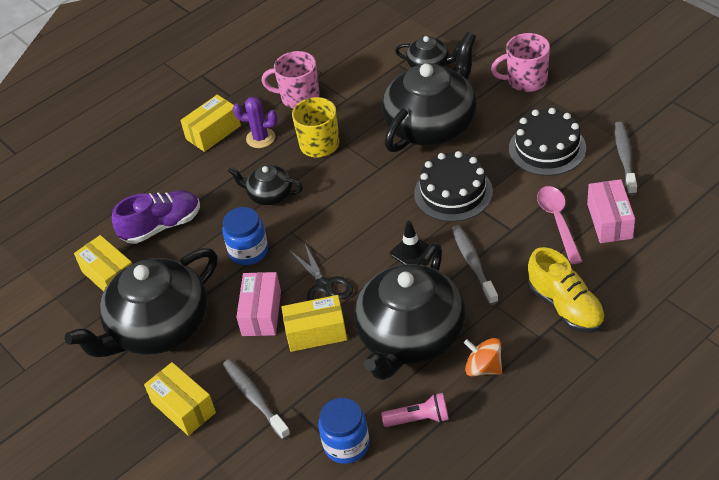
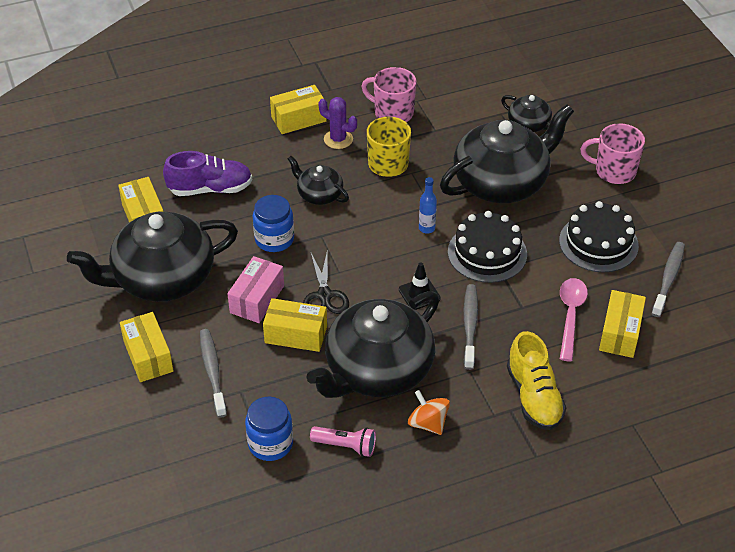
camera: 15 degrees right, 0 degrees up
pink box [587,179,635,243] -> yellow box [599,290,646,358]
none -> blue bottle [419,177,437,233]

